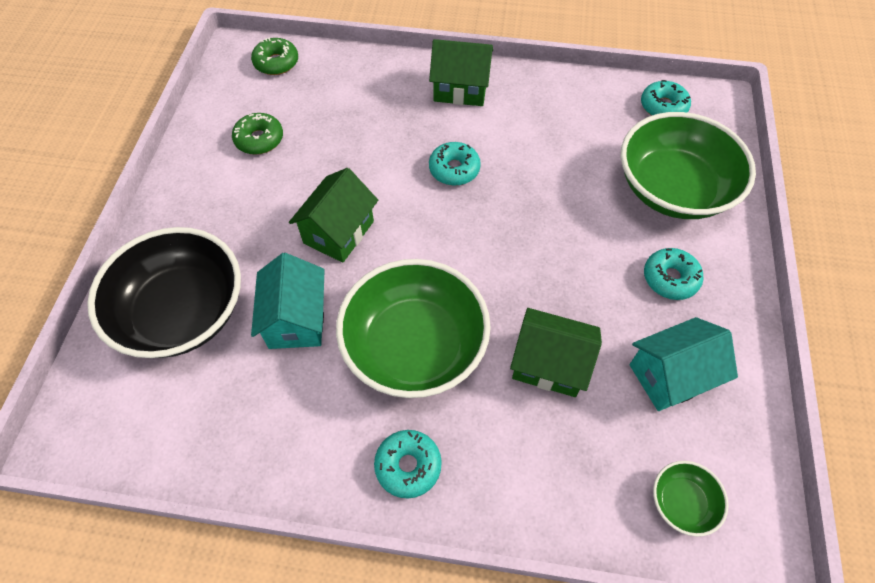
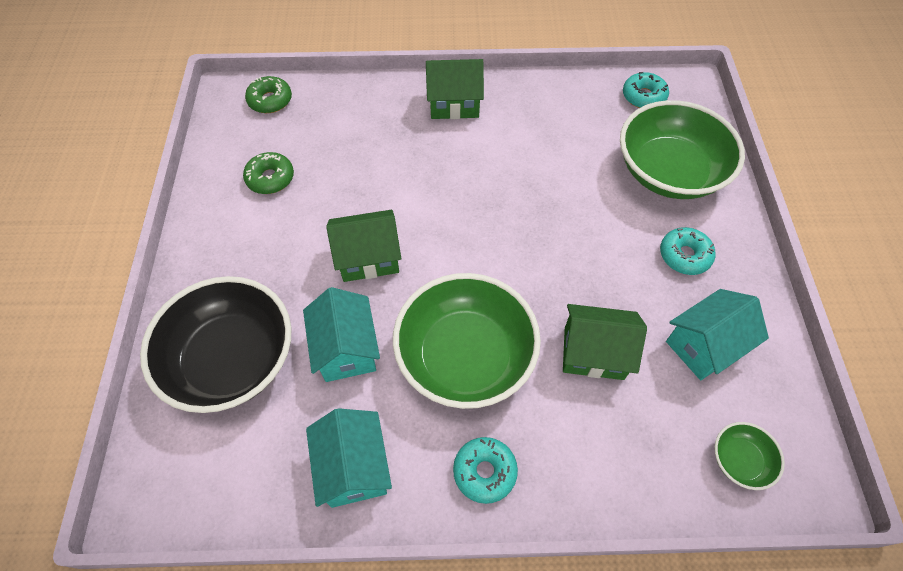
camera: 10 degrees left, 0 degrees up
green house [289,168,378,263] -> green house turned 60 degrees clockwise [326,210,401,282]
turquoise donut [429,142,481,186] -> none
none -> turquoise house [306,408,392,508]

